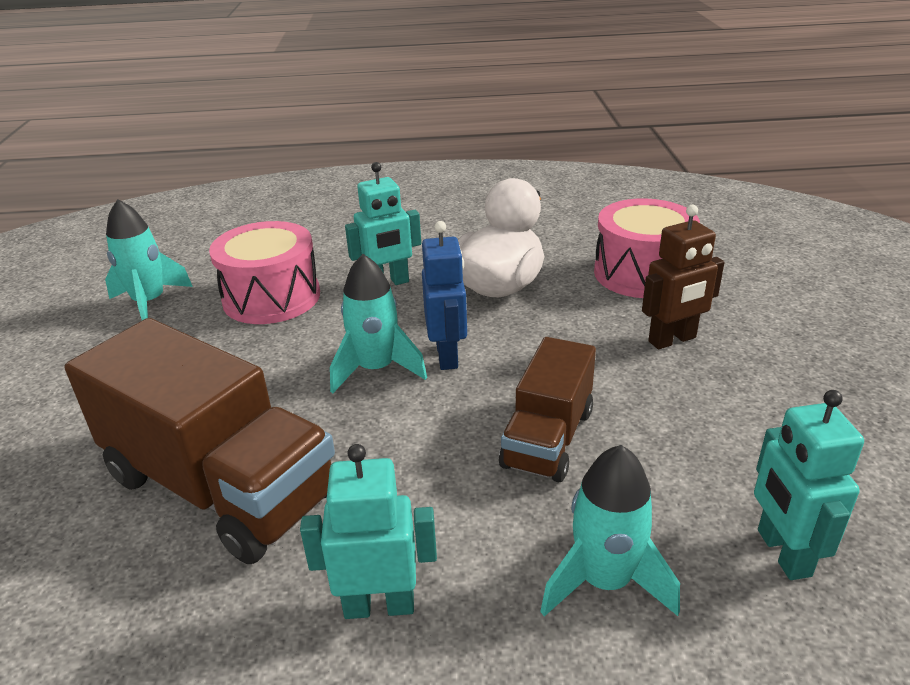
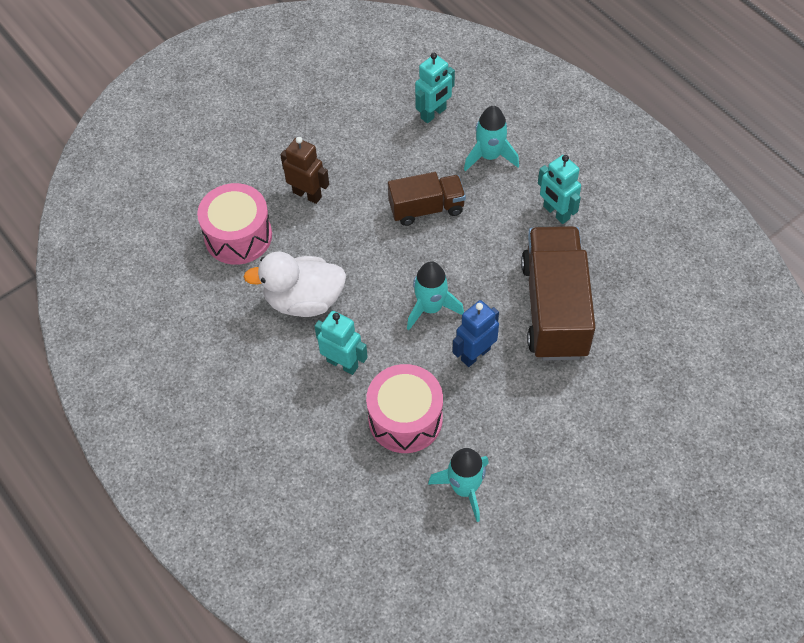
camera: 125 degrees left, 25 degrees up
blue robot [422,221,467,370] -> blue robot moved to [452,300,499,367]

